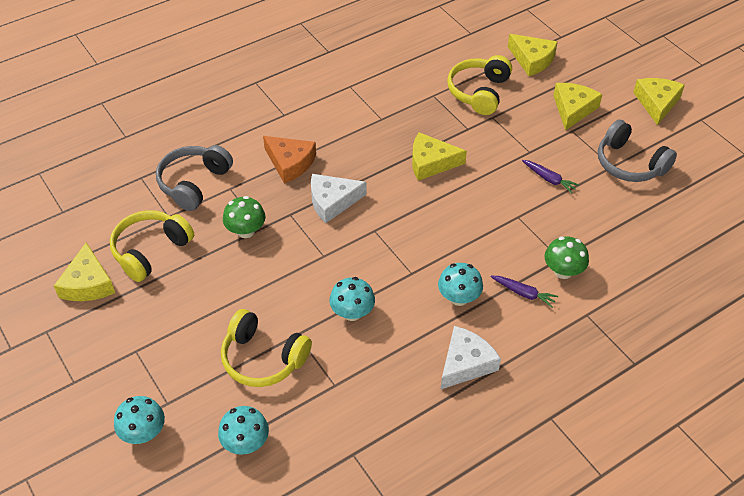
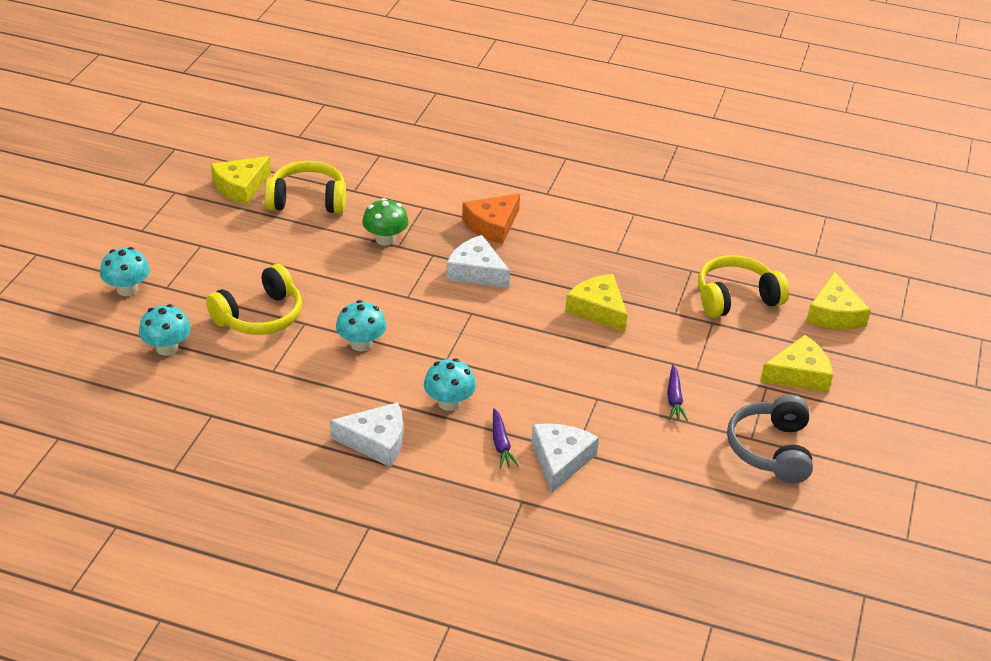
camera: 50 degrees right, 10 degrees down
grey headphones [156,145,233,211] -> none
yellow headphones [221,309,312,387] -> yellow headphones turned 120 degrees counterclockwise [206,264,302,335]
orange cheese [263,136,316,184] -> orange cheese turned 45 degrees clockwise [462,193,520,244]
green mushroom [544,236,589,279] -> white cheese [531,423,599,493]
yellow cheese [633,78,685,125] -> none

